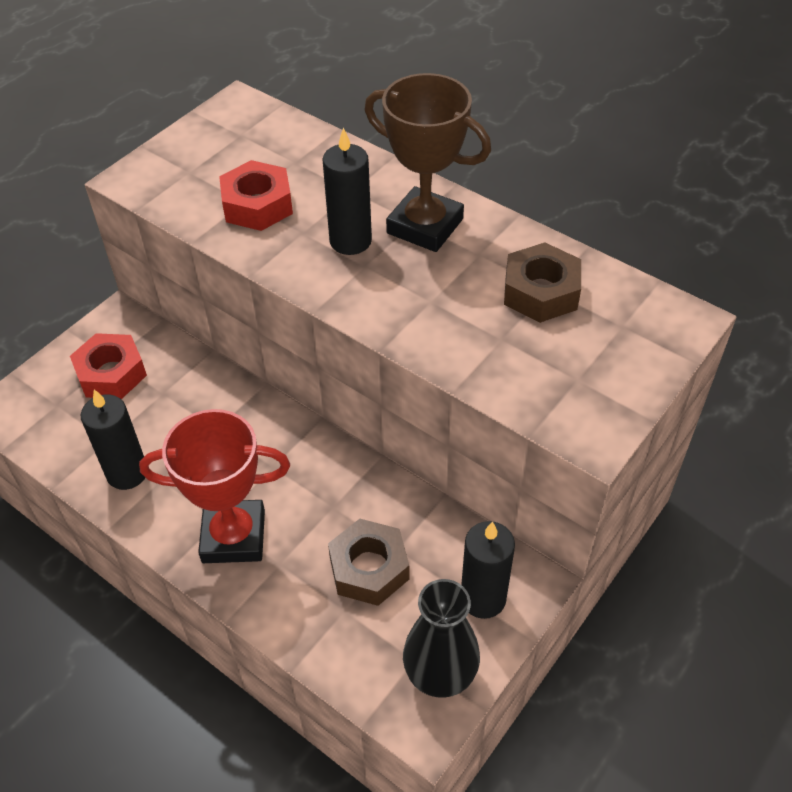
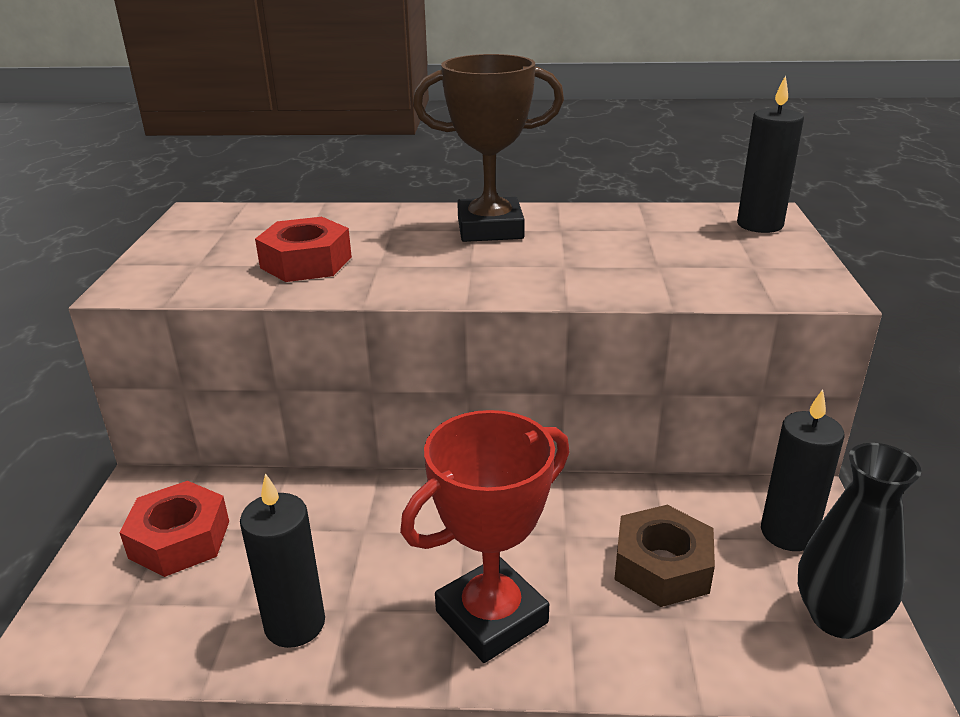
camera: 35 degrees left, 20 degrees down
black candle [322,127,372,255] -> black candle moved to [737,75,804,233]
brown nut [504,242,581,323] -> none

